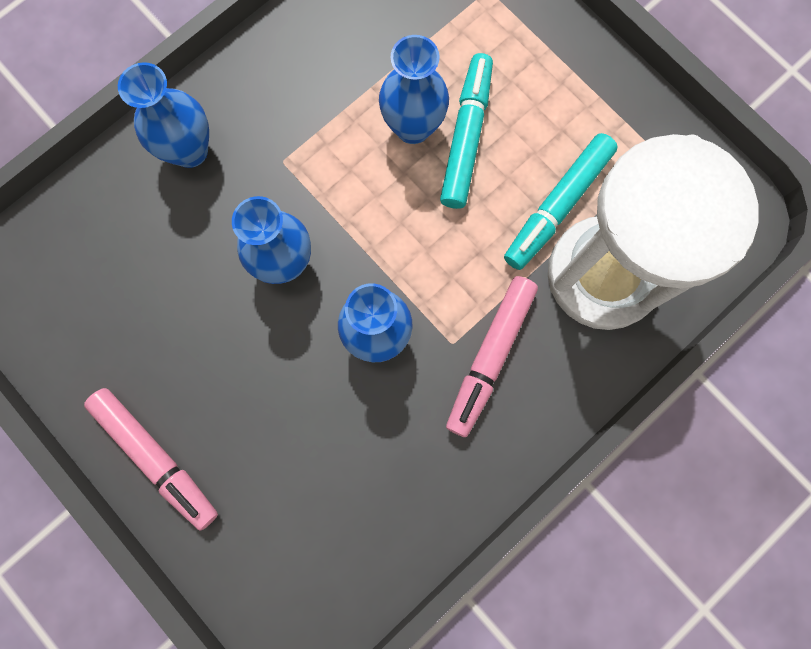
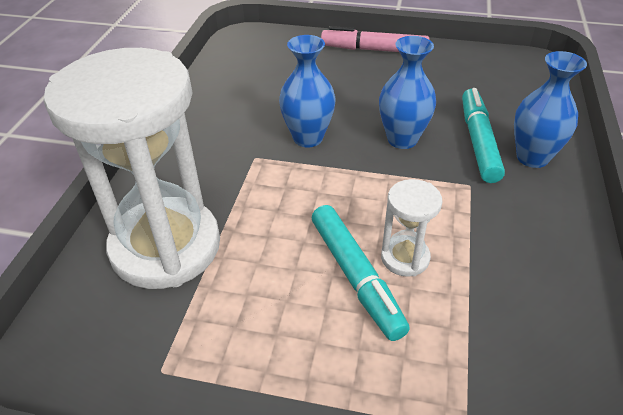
camera: 145 degrees right, 35 degrees down
blue vase [379,35,449,144] -> white hourglass [381,179,442,277]
pink marker [446,276,538,437] -> none
turquoise marker [504,133,618,270] -> turquoise marker moved to [462,88,505,183]

